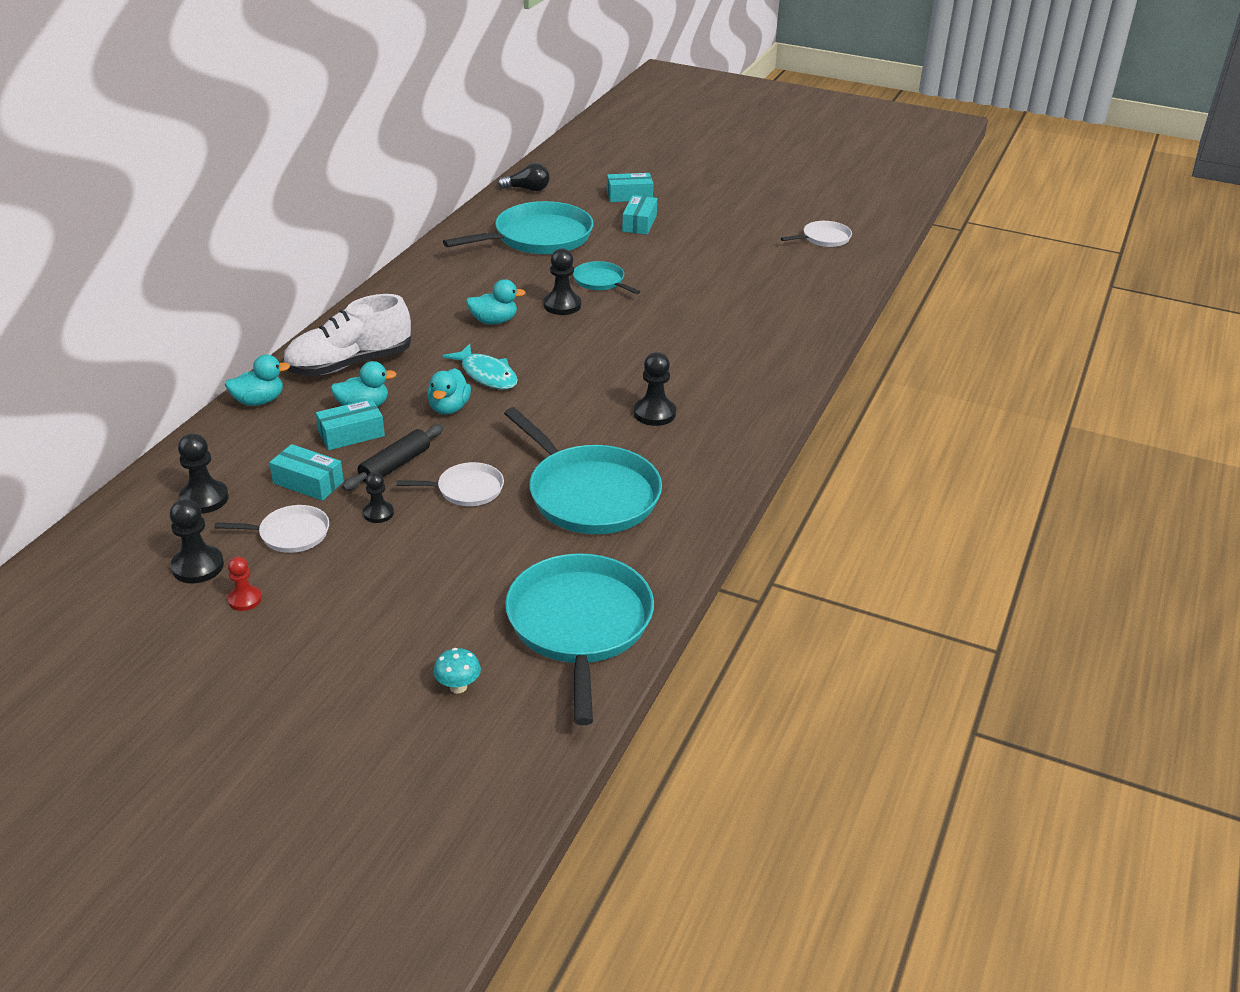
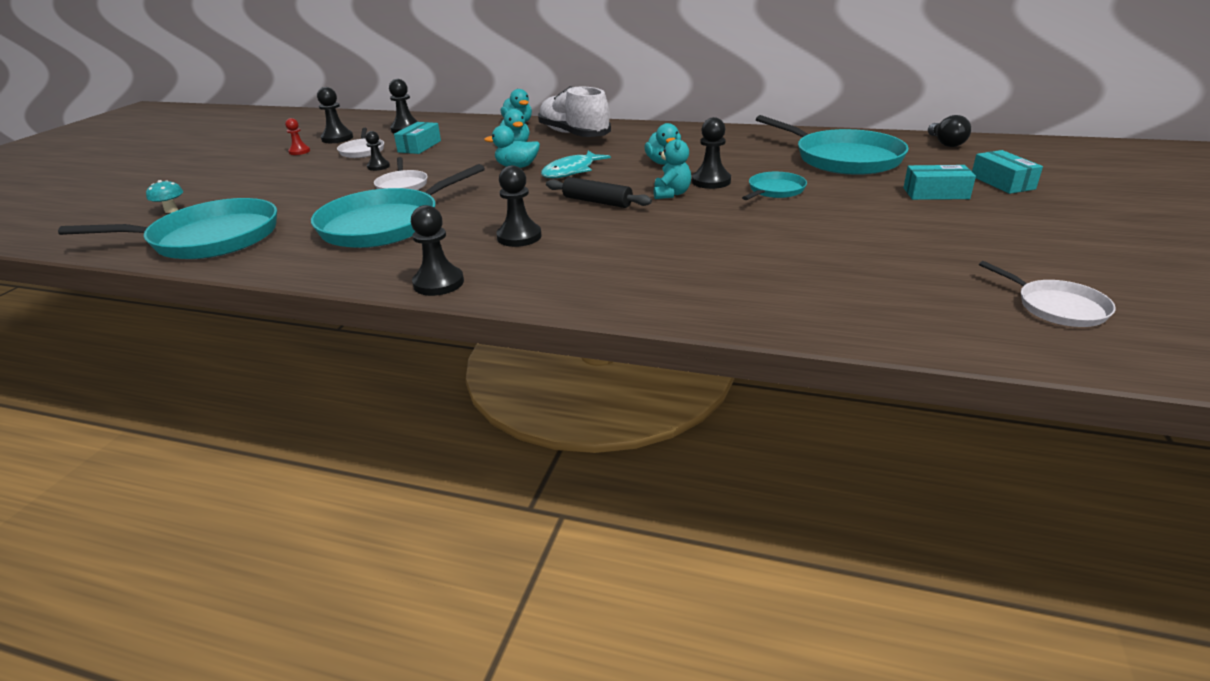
camera: 85 degrees right, 5 degrees down
turquoise box [316,399,385,450] -> none
black rolling pin [342,424,444,491] -> black rolling pin moved to [546,177,652,208]
none -> black pawn [411,205,464,296]
none -> turquoise teddy bear [654,133,691,199]

